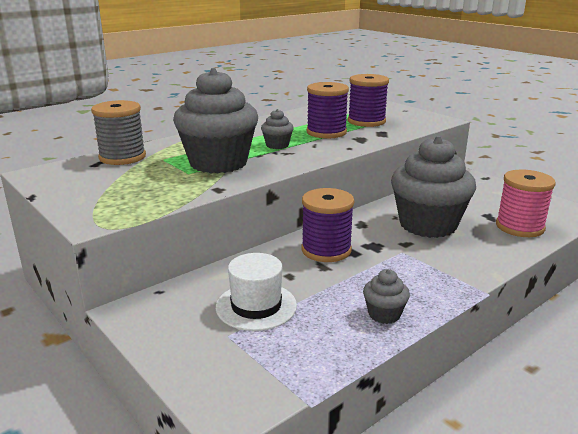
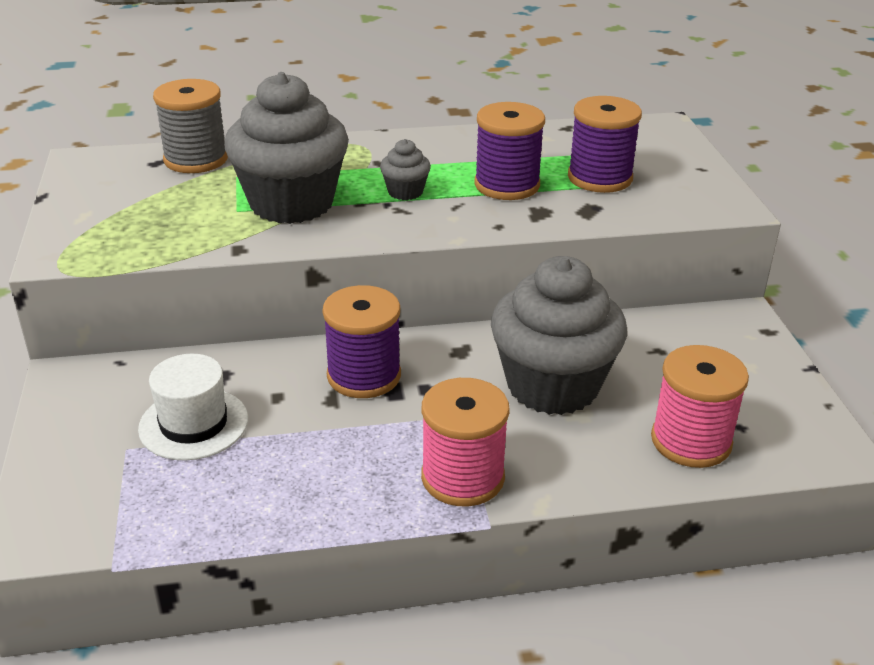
camera: 30 degrees right, 10 degrees up
grey cupcake [363,269,410,324] -> none
none -> pink spool [421,378,510,506]

